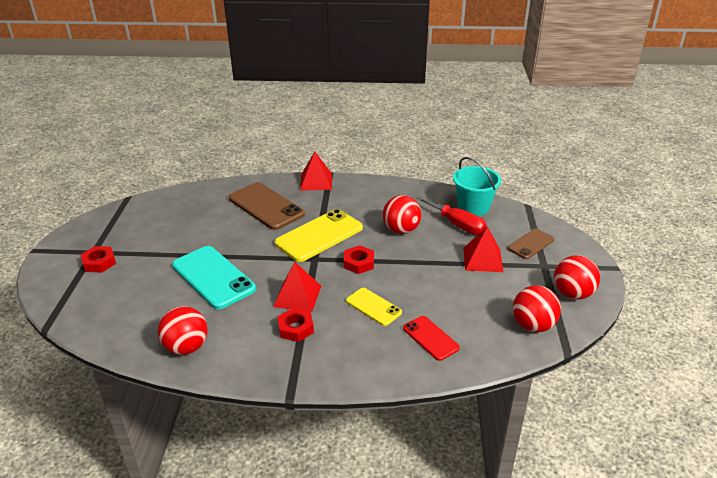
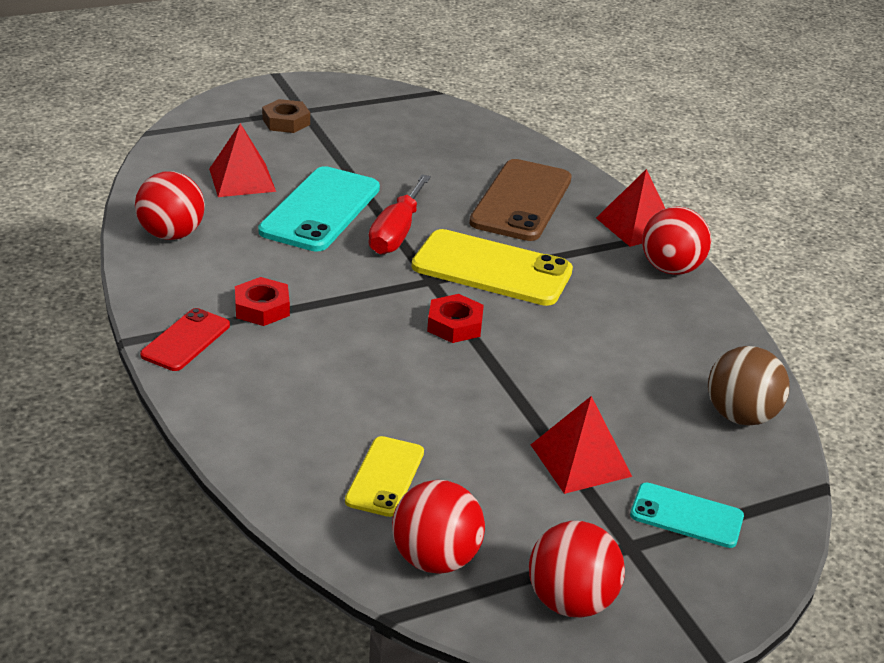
camera: 60 degrees right, 0 degrees up
red nut [81,246,116,273] -> brown nut [262,99,310,133]
red pyramid [273,262,321,312] -> red pyramid moved to [209,123,276,197]
yellow phone [346,288,402,326] -> yellow phone moved to [345,436,424,517]
red ball [383,195,421,234] -> red ball moved to [642,206,711,275]
red phone [403,316,460,361] -> red phone moved to [140,308,230,371]
red screwdriver [416,196,487,235] -> red screwdriver moved to [368,174,431,255]
turquoise bucket [453,157,501,216] -> brown ball [708,346,790,425]
brown phone [508,229,554,259] -> turquoise phone [630,483,744,548]

